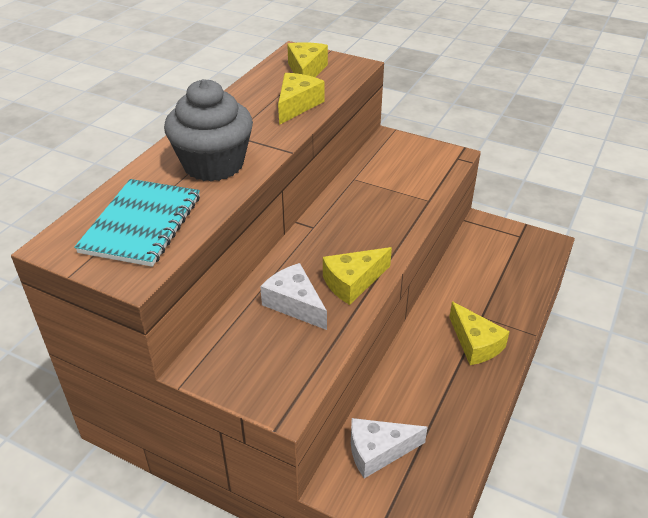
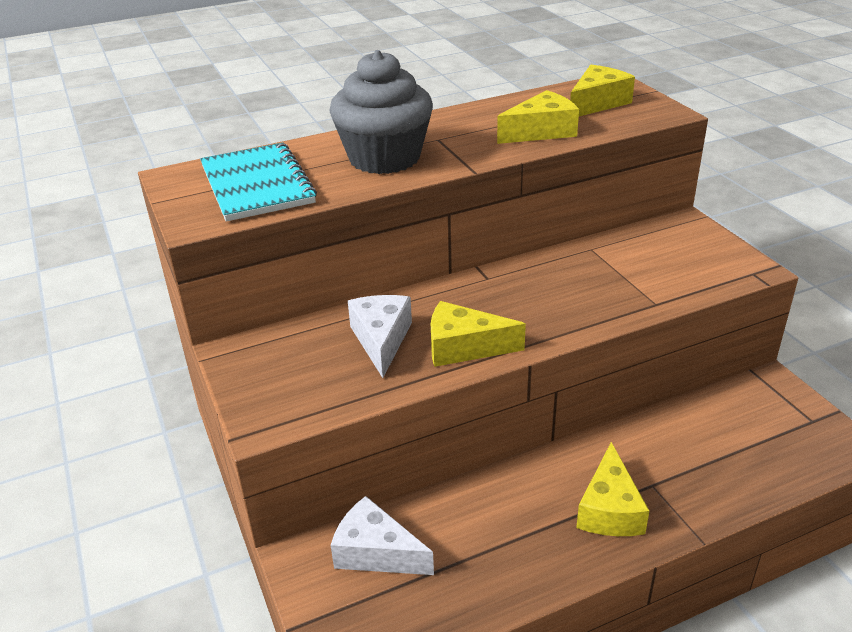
camera: 40 degrees right, 5 degrees down
turquoise notebook [74,179,200,267] -> turquoise notebook turned 75 degrees counterclockwise [200,143,317,222]

